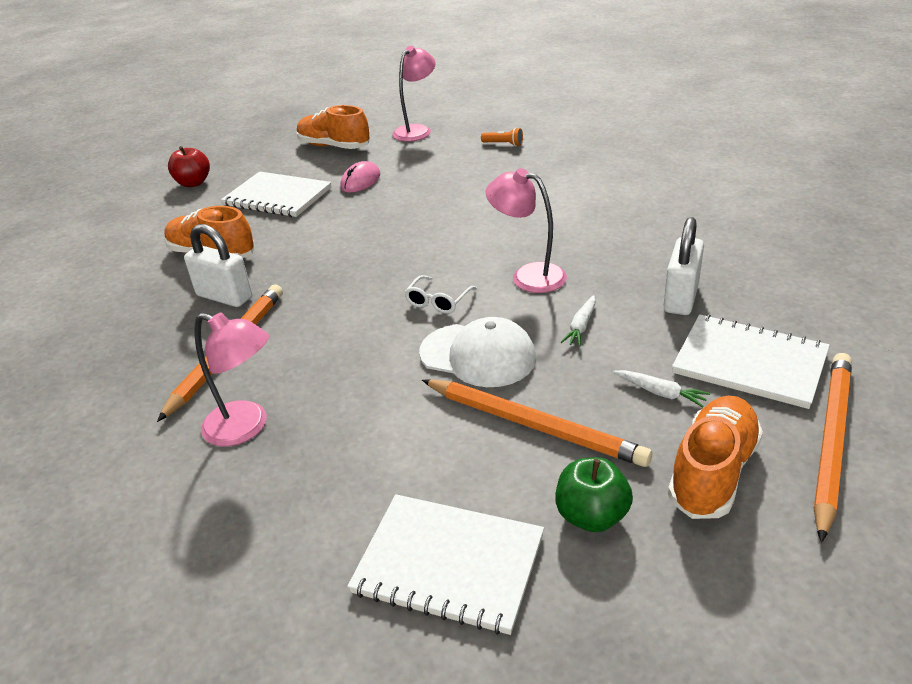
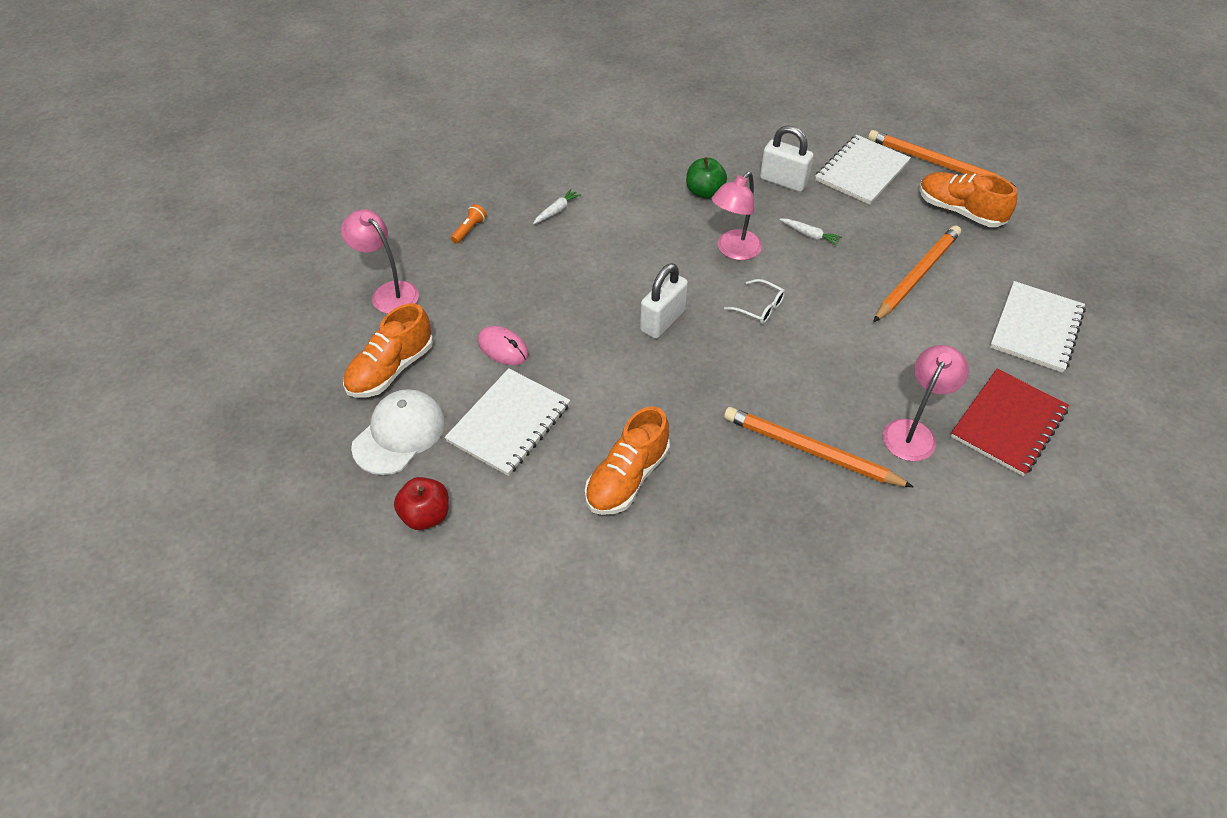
camera: 85 degrees left, 15 degrees up
white padlock [184,224,252,307] -> white padlock moved to [640,263,688,339]
white cap [419,317,536,387] -> white cap moved to [351,389,445,475]
green apple [555,457,633,532] -> green apple moved to [686,157,727,199]
white carrot [613,370,710,407] -> white carrot moved to [533,189,581,224]
none -> red notebook [950,369,1069,476]

